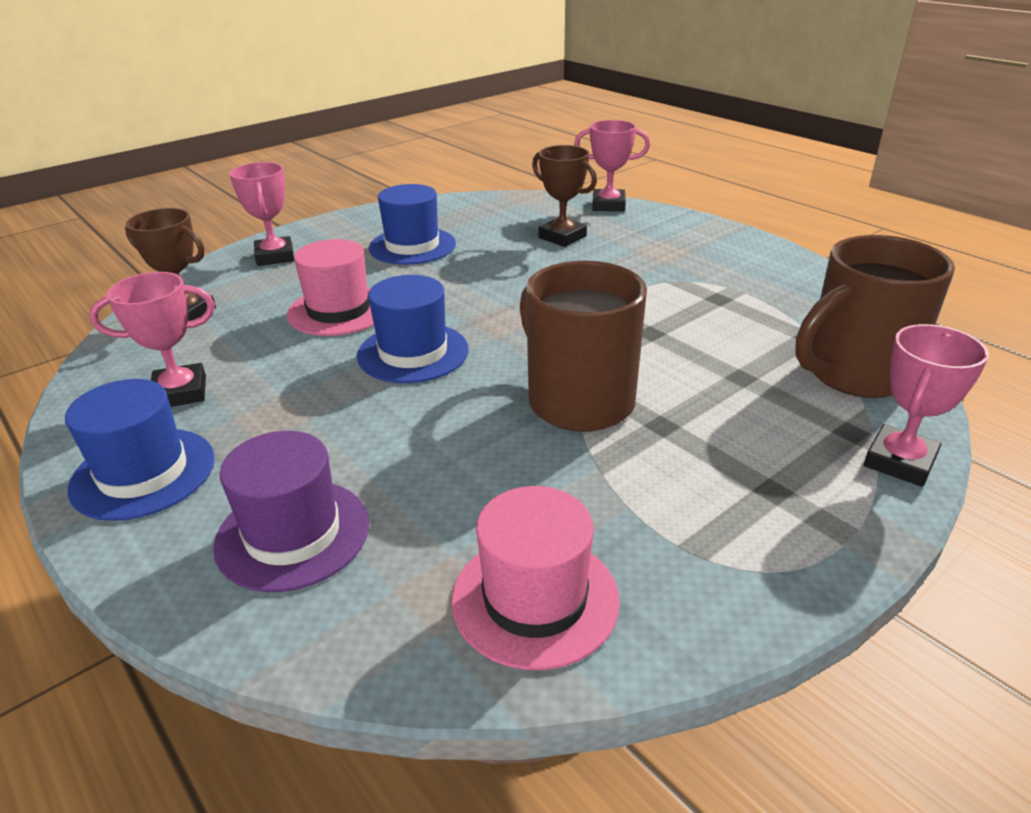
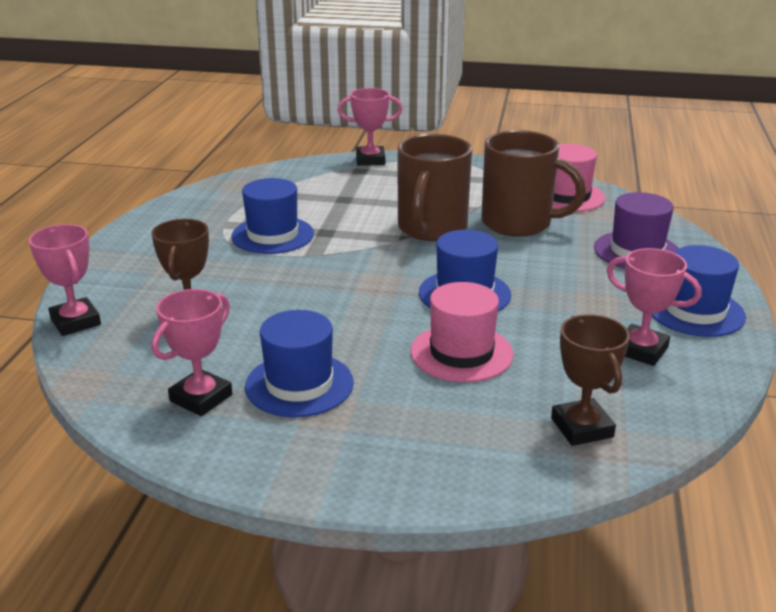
camera: 130 degrees left, 5 degrees down
pink trophy [229,162,294,266] -> pink trophy moved to [152,289,232,416]
brown mug [795,235,955,398] -> brown mug moved to [481,130,586,237]
none -> blue hat [231,178,314,254]

